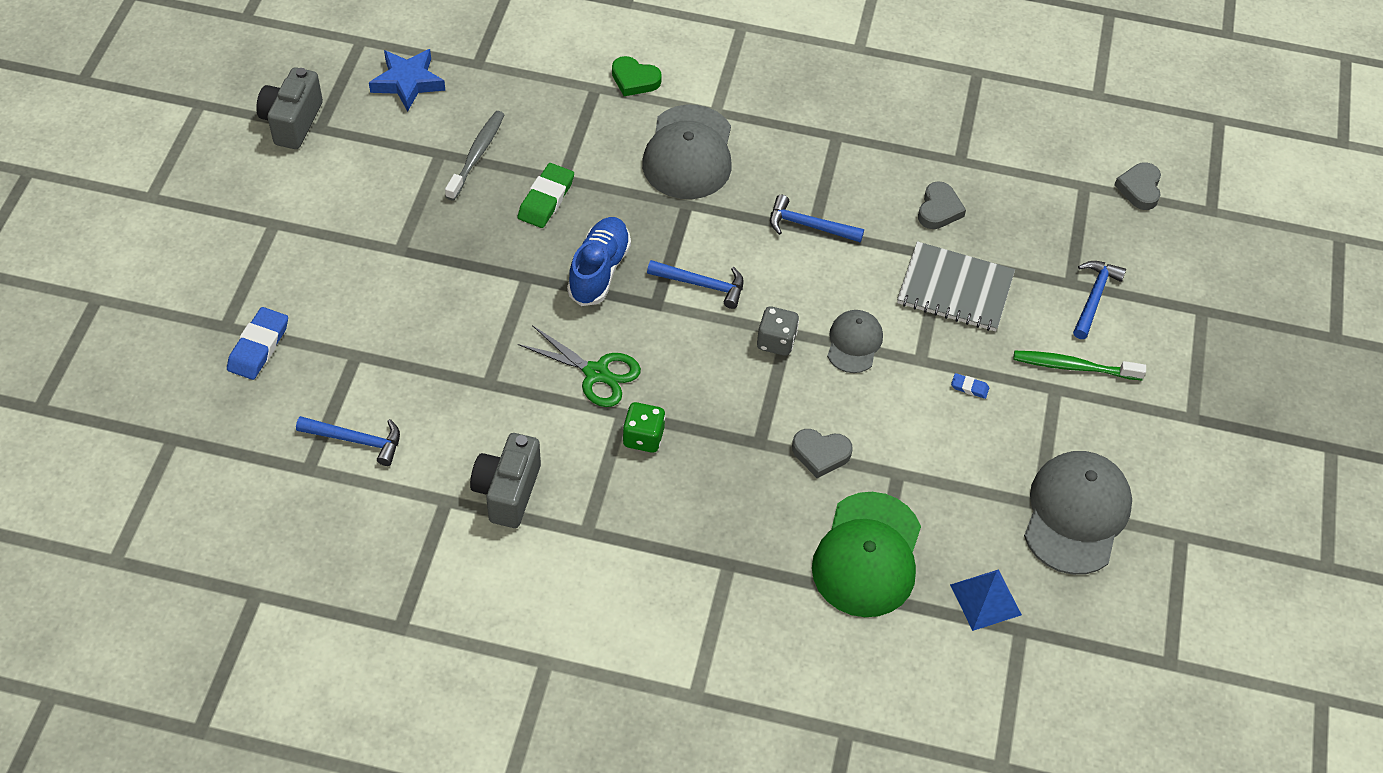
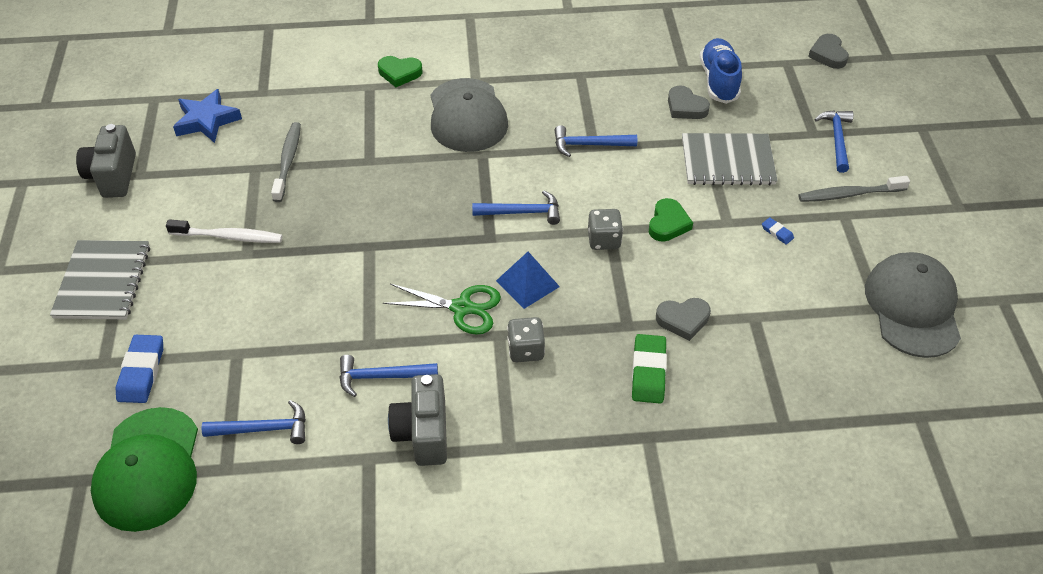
camera: 15 degrees left, 5 degrees down
green eraser [518,163,574,228] -> green eraser moved to [632,334,667,404]
blue shoe [567,217,631,306] -> blue shoe moved to [700,38,742,104]
green dice [623,402,666,453] -> grey dice [507,317,545,362]
green cap [812,492,921,617] -> green cap moved to [91,407,198,532]
grey cap [827,310,883,373] -> green heart [649,198,693,242]
grey heart [918,181,966,229] -> grey heart turned 135 degrees clockwise [668,85,710,119]
blue pyramid [950,569,1022,631] -> blue pyramid moved to [496,252,560,309]
blue eraser [951,373,989,399] -> blue eraser turned 45 degrees clockwise [762,217,794,245]
green toothbrush [1013,351,1146,380] -> grey toothbrush [798,176,910,202]
none -> grey notebook [50,240,150,319]
none -> white toothbrush [166,219,283,243]
none -> blue hammer [340,355,438,397]

